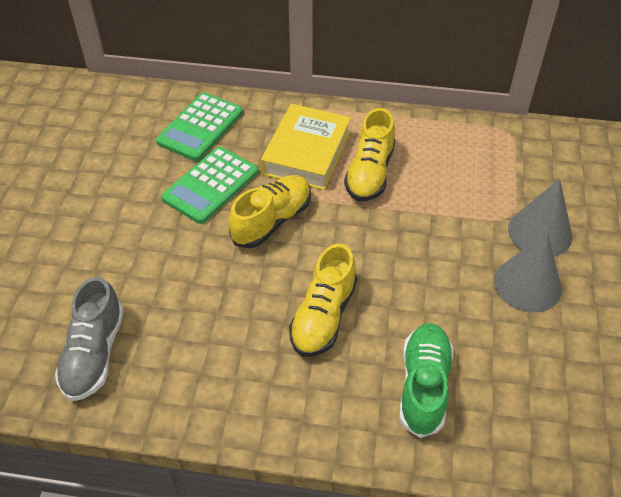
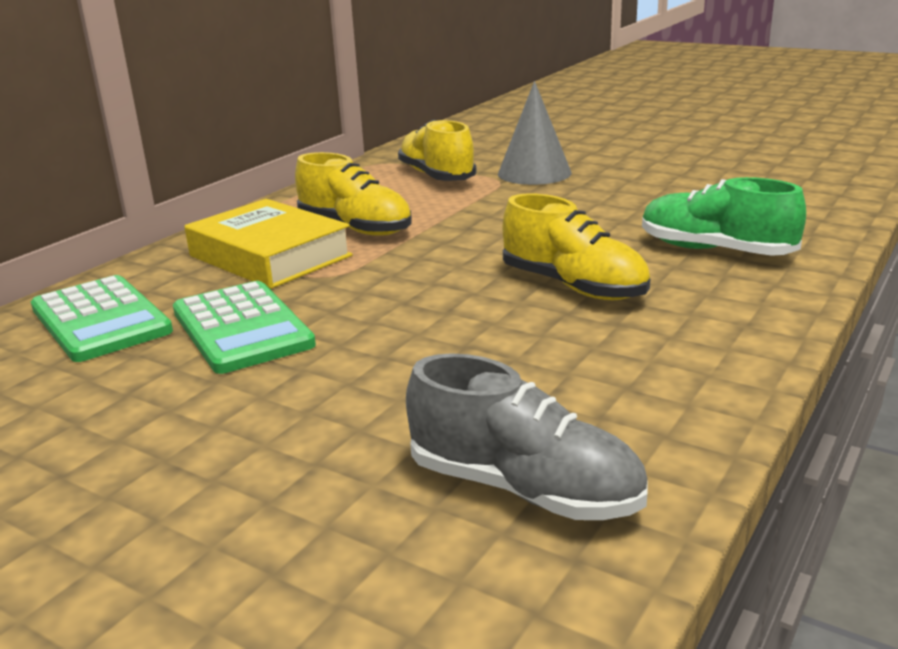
camera: 65 degrees left, 25 degrees down
yellow shoe [228,175,311,248] -> yellow shoe moved to [398,119,477,181]
grey cone [494,232,562,313] -> none

